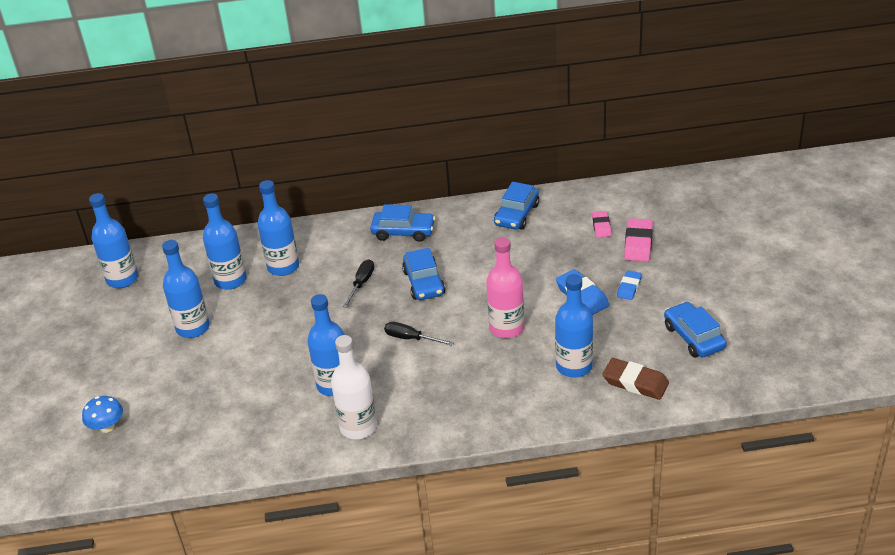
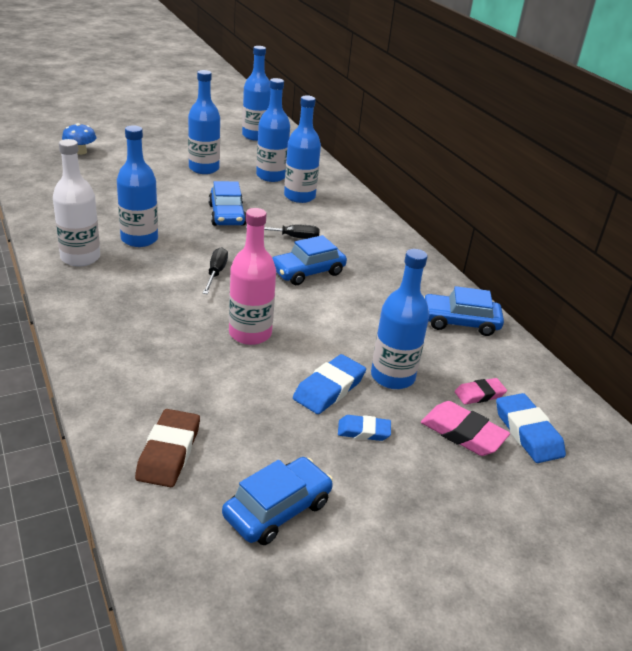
camera: 65 degrees right, 5 degrees down
blue car [370,204,435,242] -> blue car moved to [208,181,246,226]
blue bottle [555,274,593,377] -> blue bottle moved to [371,249,429,389]
pink eraser [624,218,653,261] -> pink eraser turned 45 degrees clockwise [421,401,510,456]
none -> blue eraser [496,393,566,463]

